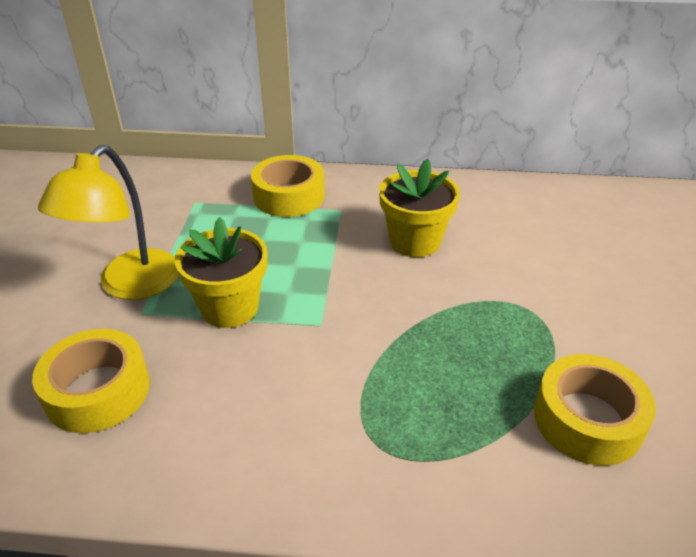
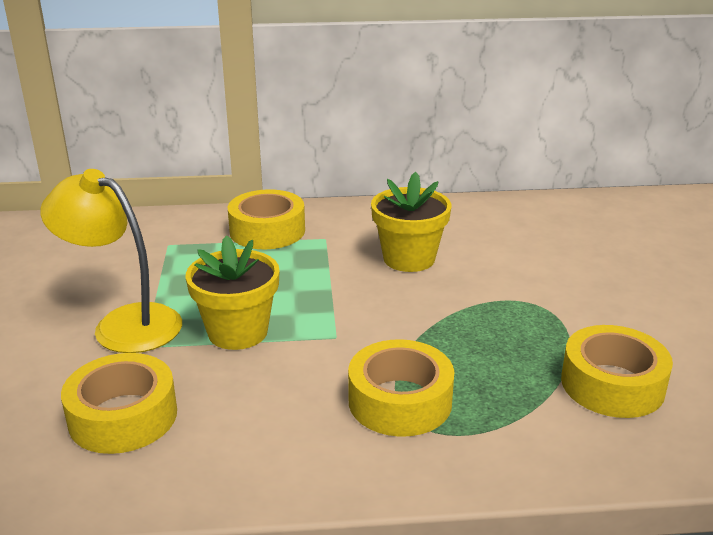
camera: 10 degrees left, 10 degrees down
yellow lamp [38,145,179,300] -> yellow lamp turned 105 degrees clockwise [40,169,182,353]
none -> yellow tape [348,339,454,437]

